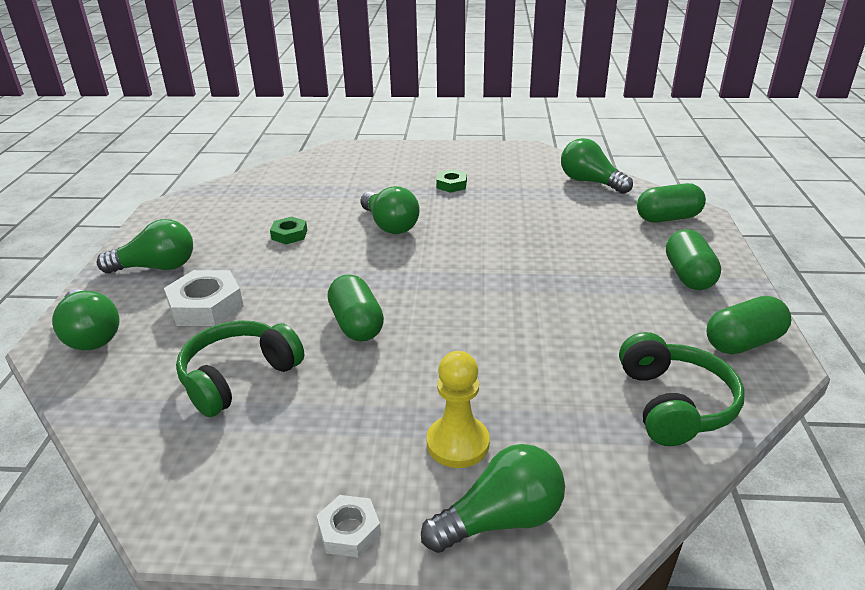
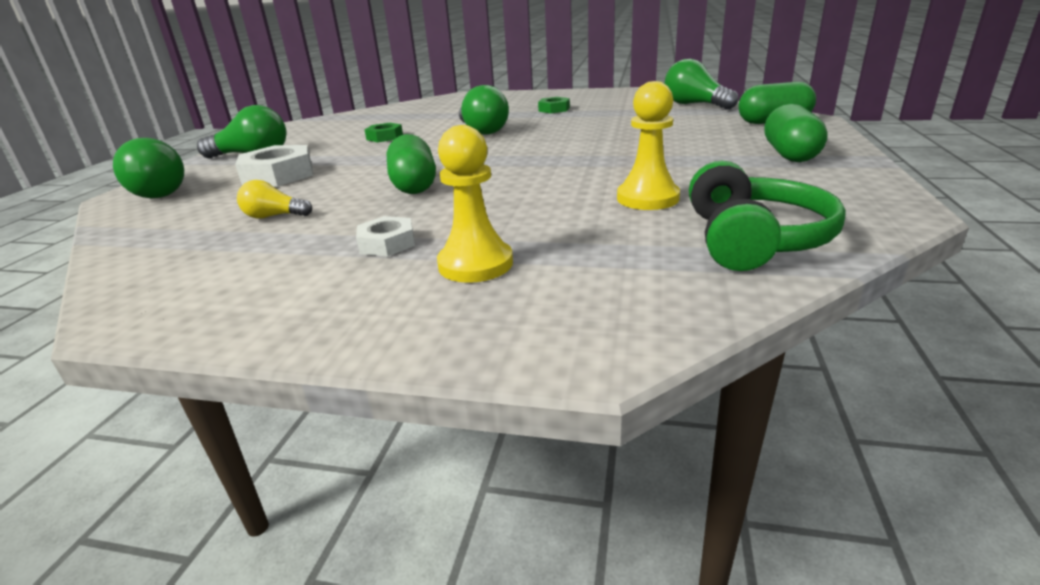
camera: 10 degrees right, 5 degrees down
green headphones [176,320,304,417] -> yellow light bulb [237,180,312,219]
white nut [316,495,381,558] -> white nut moved to [356,216,415,256]
green light bulb [421,444,565,553] -> none
green capsule [707,296,791,354] -> none
none -> yellow pawn [617,81,680,210]

